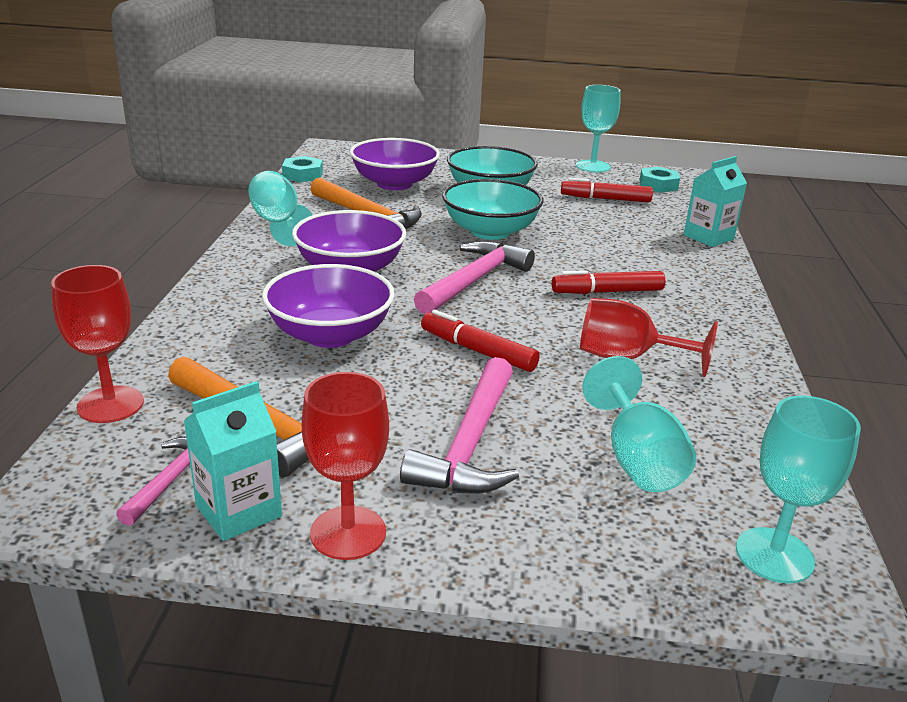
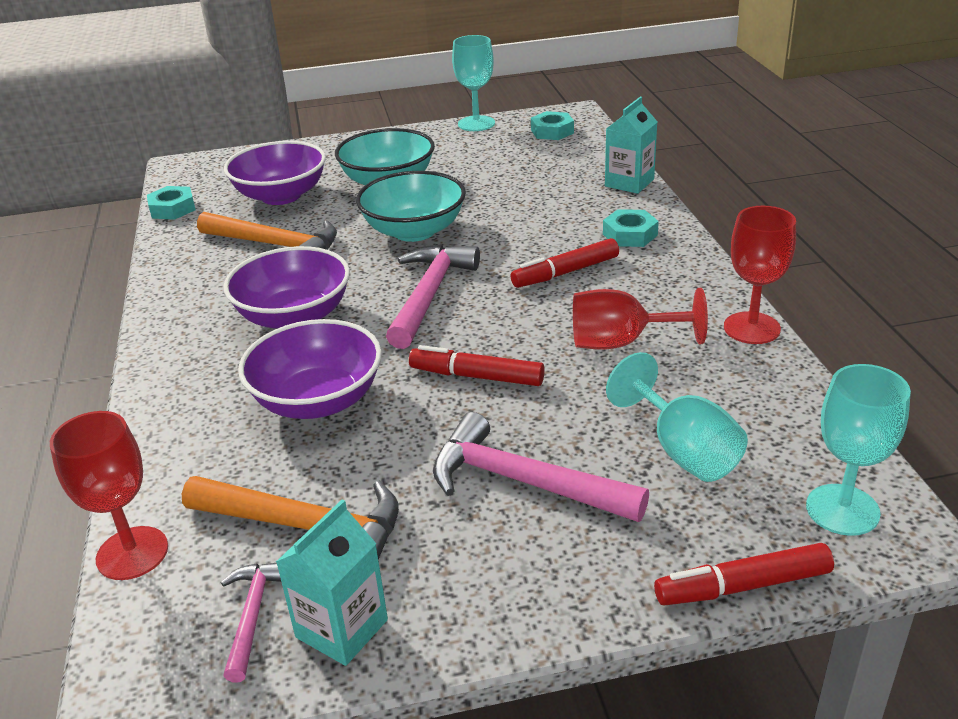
camera: 15 degrees left, 5 degrees up
turquoise goblet [248,171,312,246] -> none
red goblet [302,372,389,560] -> red goblet moved to [724,206,796,344]
pink hammer [400,357,519,494] -> pink hammer turned 120 degrees clockwise [433,412,649,522]
red marker [561,178,653,202] -> red marker moved to [654,543,834,606]
none -> turquoise nut [603,209,659,247]

